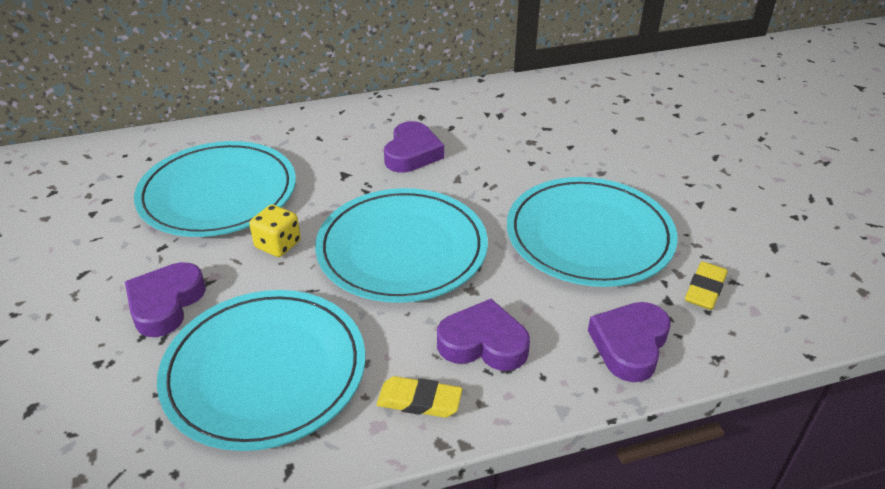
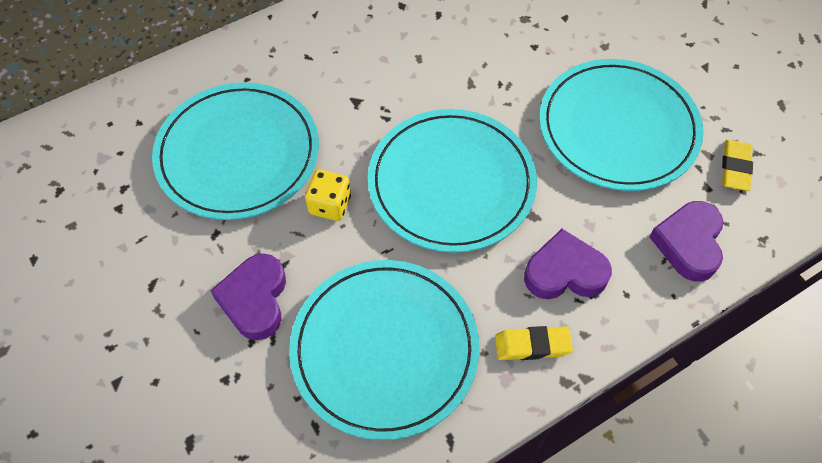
camera: 15 degrees left, 20 degrees up
purple heart [384,121,444,173] -> none

